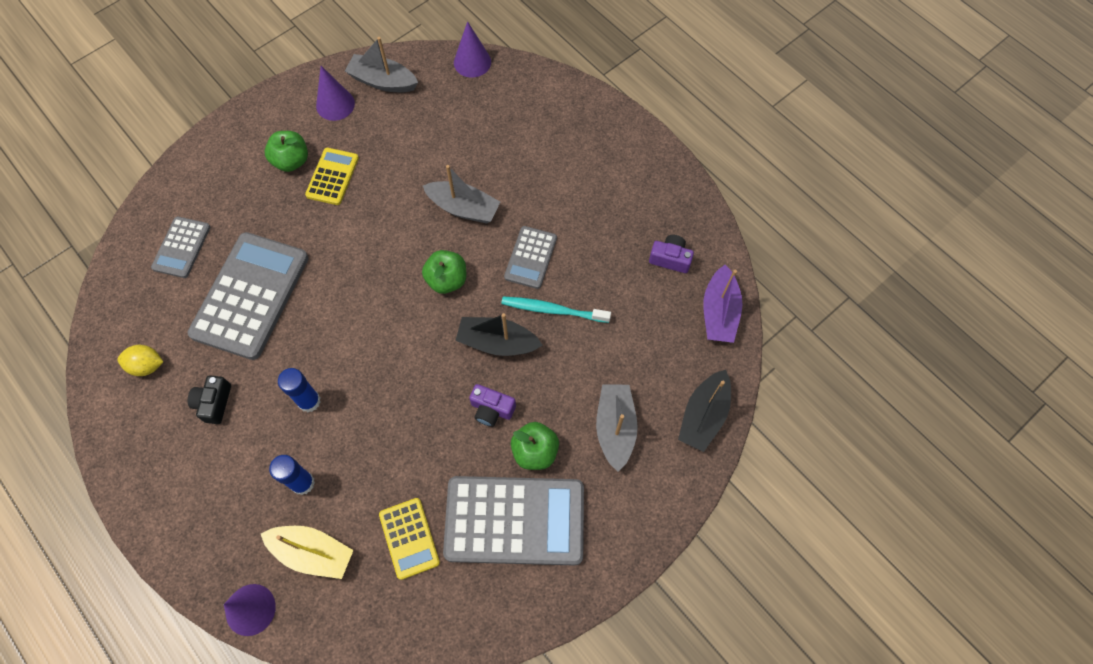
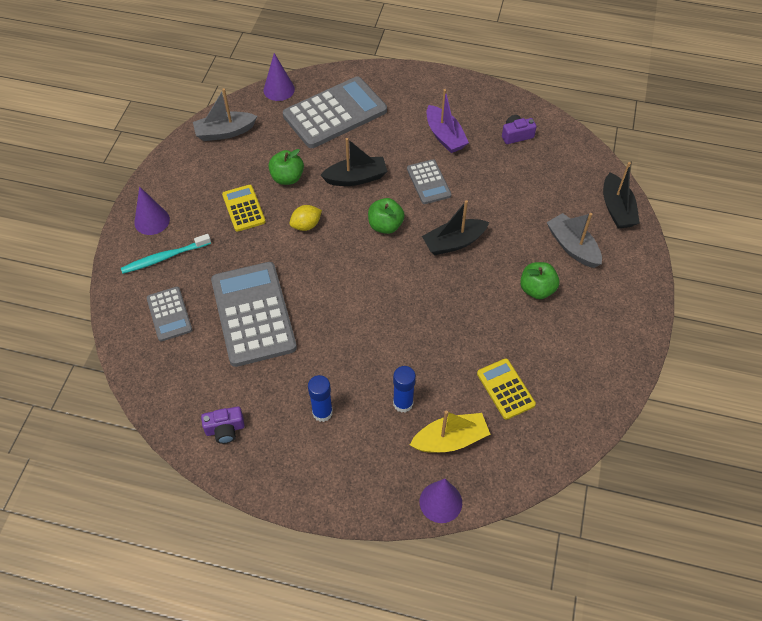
camera: 35 degrees left, 10 degrees down
yellow lemon [117,345,163,376] -> yellow lemon moved to [289,205,322,231]
black camera [188,375,231,424] -> none
green apple [265,131,308,172] -> green apple moved to [268,149,304,185]
blue glue stick [278,368,321,412] -> blue glue stick moved to [308,375,333,422]
purple cone [316,66,355,121] -> purple cone moved to [134,186,170,235]
yellow calculator [379,498,440,580] -> yellow calculator turned 150 degrees counterclockwise [477,358,536,420]
grey boat [423,165,500,224] -> black boat [320,138,388,186]
grey calculator [443,476,584,566] -> grey calculator moved to [283,76,387,148]
purple camera [469,384,516,427] -> purple camera moved to [201,406,245,444]
turquoise toothbrush [501,296,611,323] -> turquoise toothbrush moved to [121,234,211,274]
purple boat [703,265,742,343] -> purple boat moved to [427,89,469,153]

